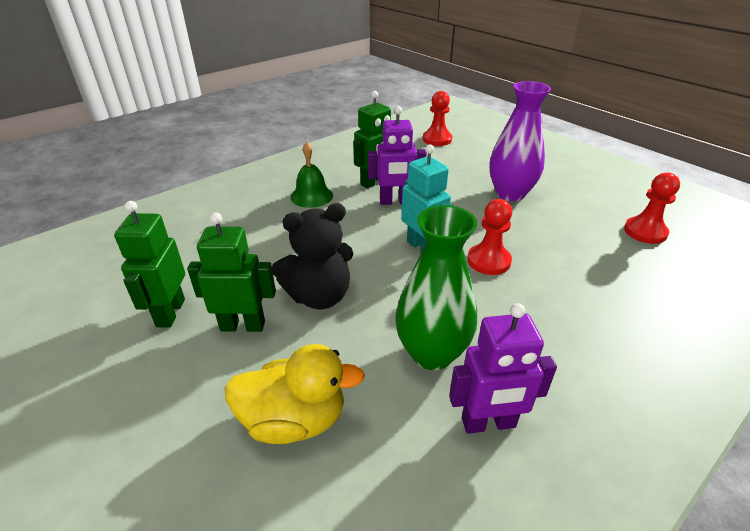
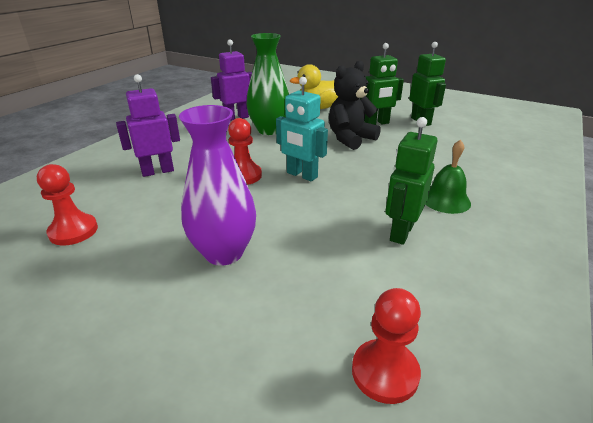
camera: 160 degrees right, 5 degrees down
purple robot [368,106,427,205] -> purple robot moved to [116,74,180,177]

